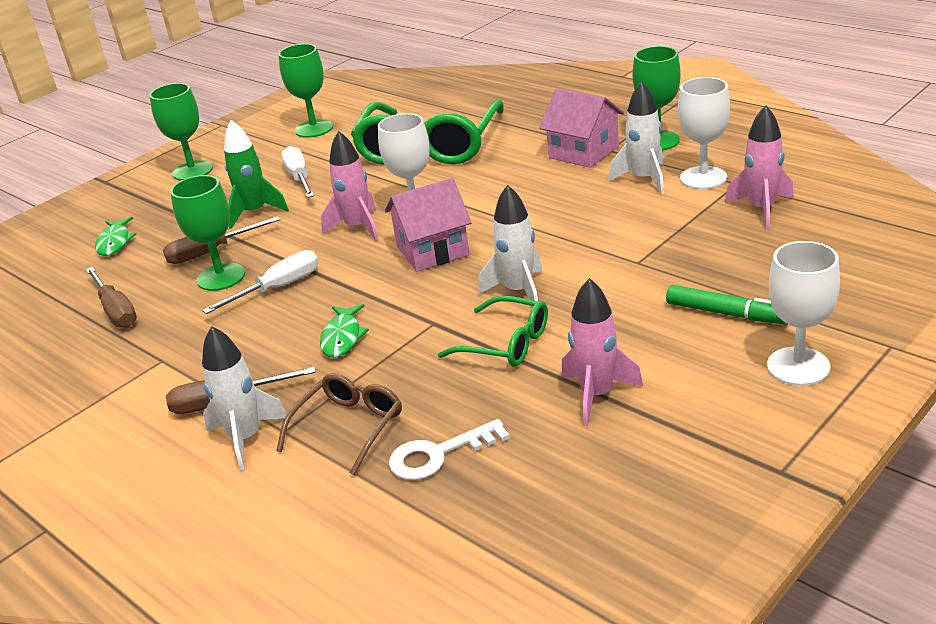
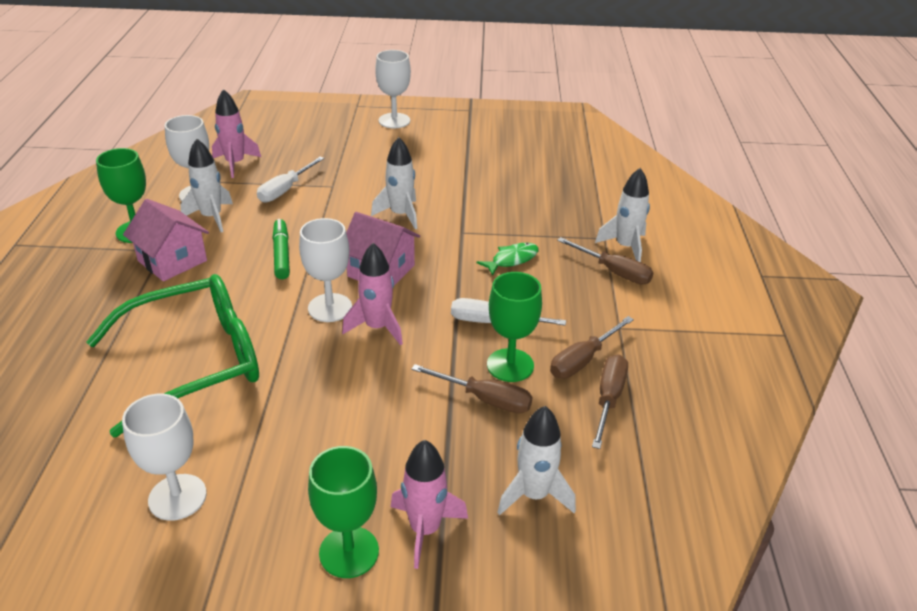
camera: 135 degrees left, 5 degrees up
green fish [95,217,136,256] -> white rocket [497,406,576,515]
green rocket [224,120,289,229] -> none
brown glasses [276,373,402,475] -> none
green goblet [278,44,333,138] -> white goblet [122,394,207,521]
white screwdriver [281,146,314,198] -> white screwdriver moved to [257,157,324,203]
white key [389,419,510,480] -> none
green glasses [438,296,548,367] -> none
pink house [539,88,624,168] -> pink house turned 45 degrees counterclockwise [123,199,209,281]
pink rocket [561,278,643,426] -> pink rocket moved to [391,440,468,569]
green marker [666,285,787,324] -> green marker moved to [272,219,290,279]
none -> brown screwdriver [550,316,634,378]

